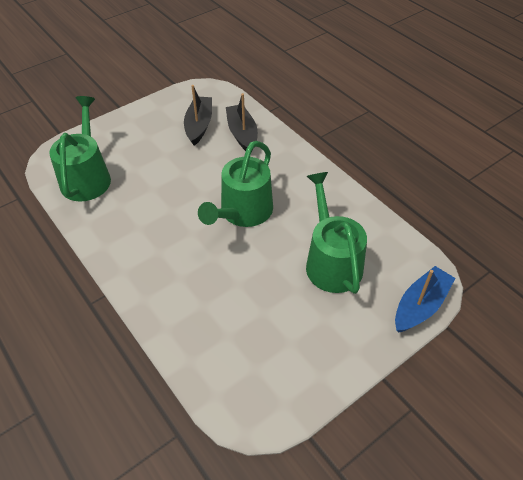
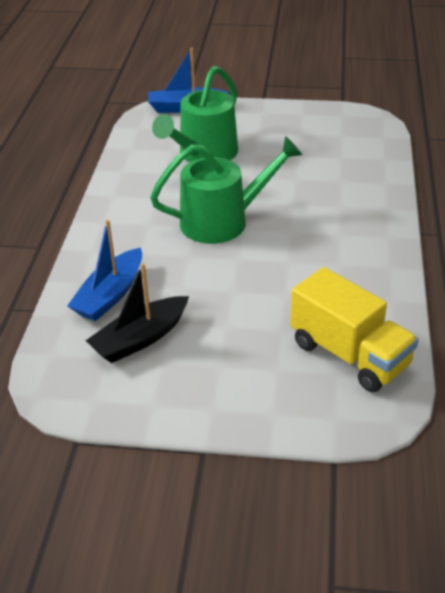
camera: 135 degrees left, 10 degrees down
green watering can [49,96,111,202] -> yellow truck [290,267,418,392]
black boat [226,93,258,153] -> blue boat [67,220,142,321]

